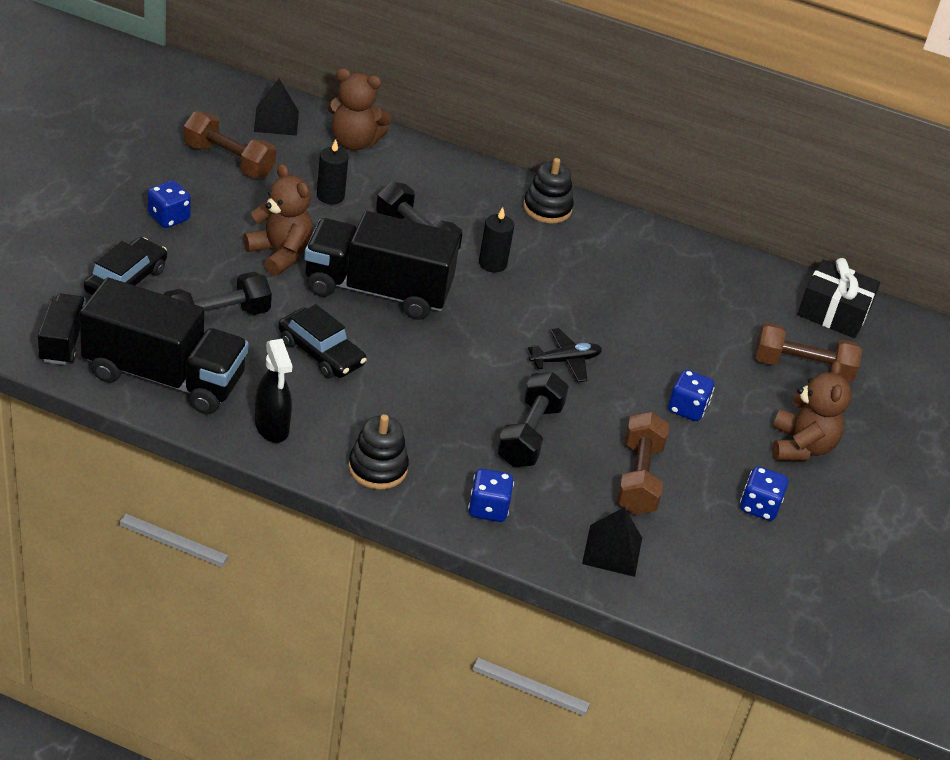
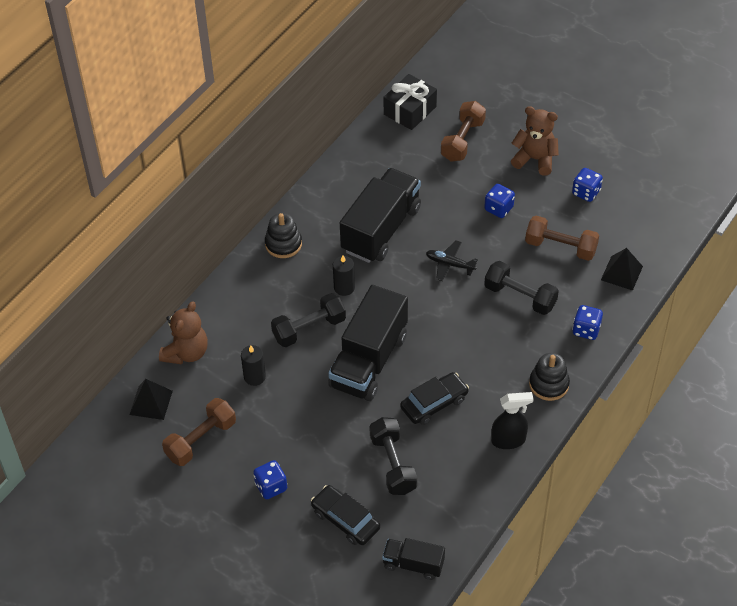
camera: 70 degrees left, 10 degrees up
black truck [80,278,249,415] -> black truck moved to [340,168,421,263]
brown teddy bear [243,164,313,276] -> none
black plane [528,328,602,382] -> black plane turned 60 degrees counterclockwise [426,241,478,281]

